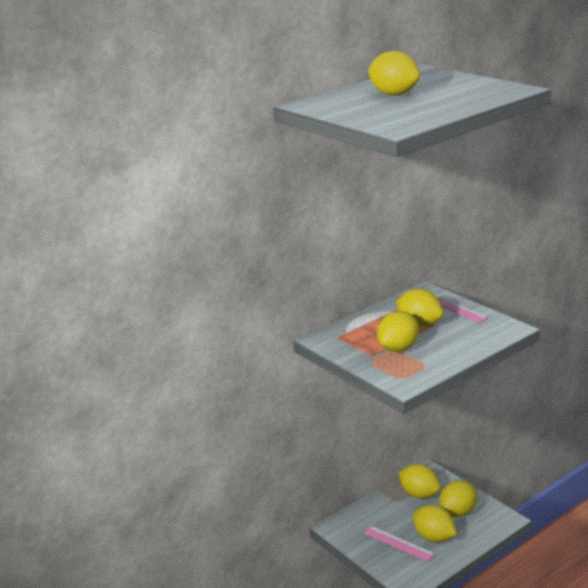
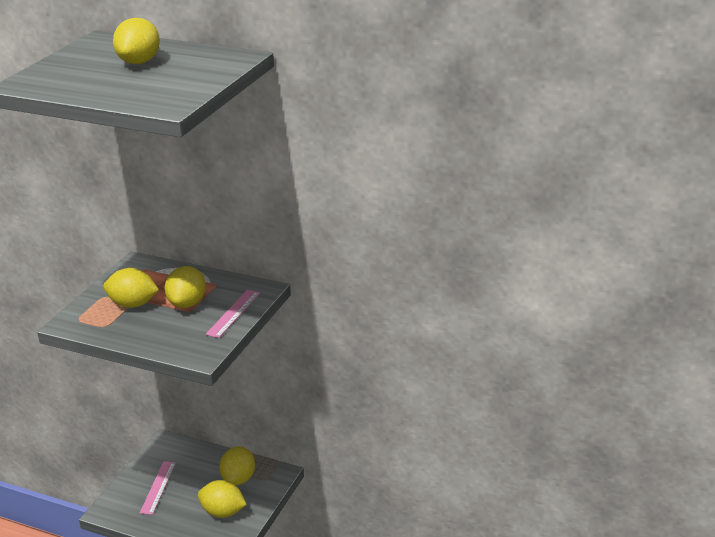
camera: 60 degrees right, 5 degrees up
yellow lemon [413,505,457,542] -> none

